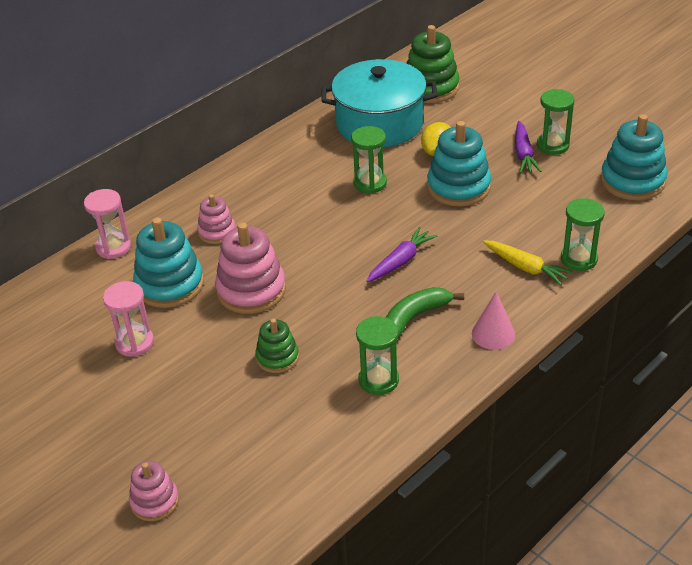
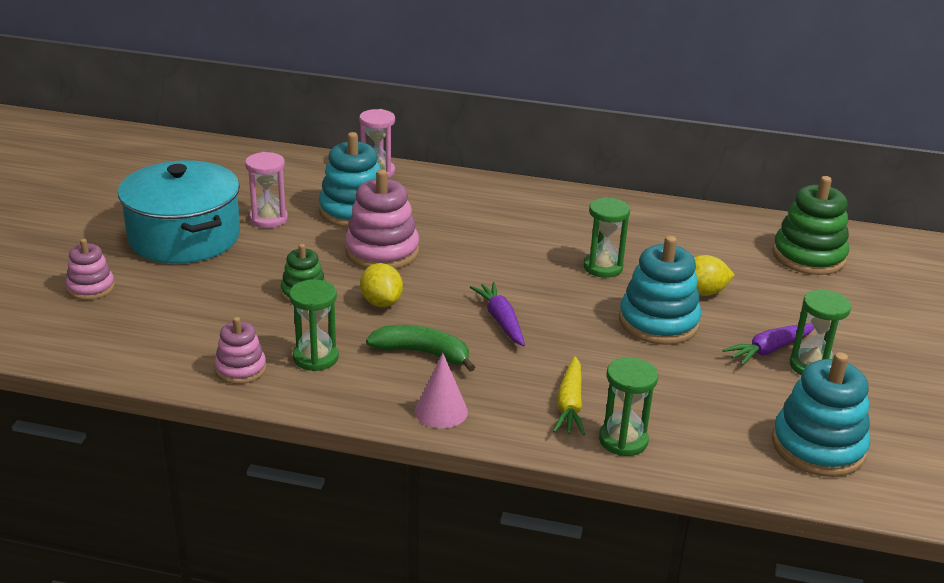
camera: 55 degrees right, 10 degrees down
pink stacking toy [197,194,236,244] -> pink stacking toy moved to [214,317,266,384]
turquoise pot [321,59,438,147] -> turquoise pot moved to [118,160,240,263]
purple carrot [367,227,437,282] -> purple carrot turned 120 degrees counterclockwise [470,282,525,347]
none -> yellow lemon [360,263,403,307]

